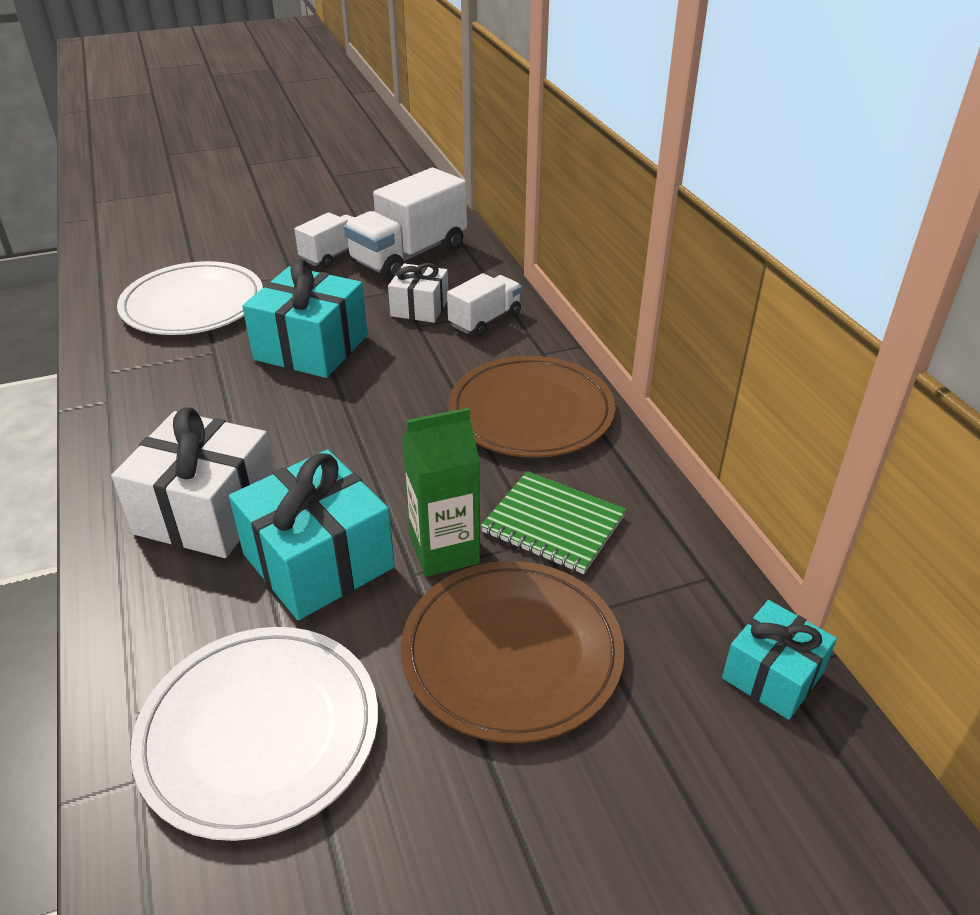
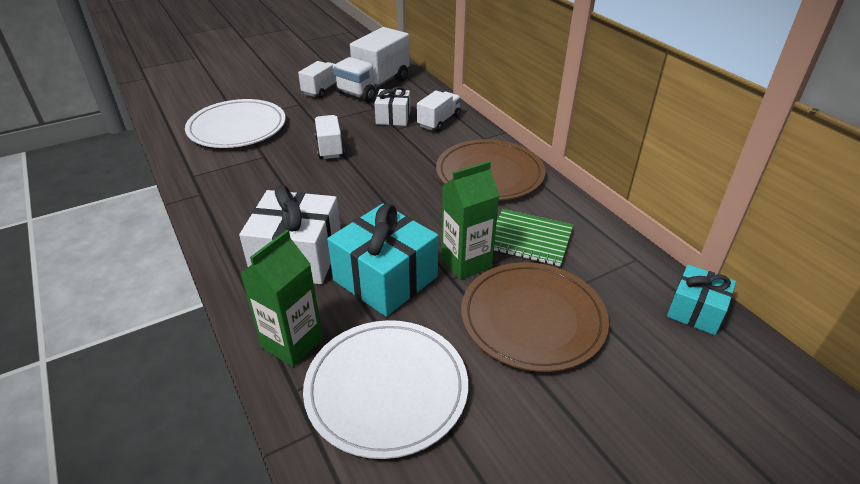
camera: 10 degrees left, 0 degrees up
turquoise gift [242,259,368,378] -> white truck [315,115,345,159]
none -> green carton [240,230,323,367]

